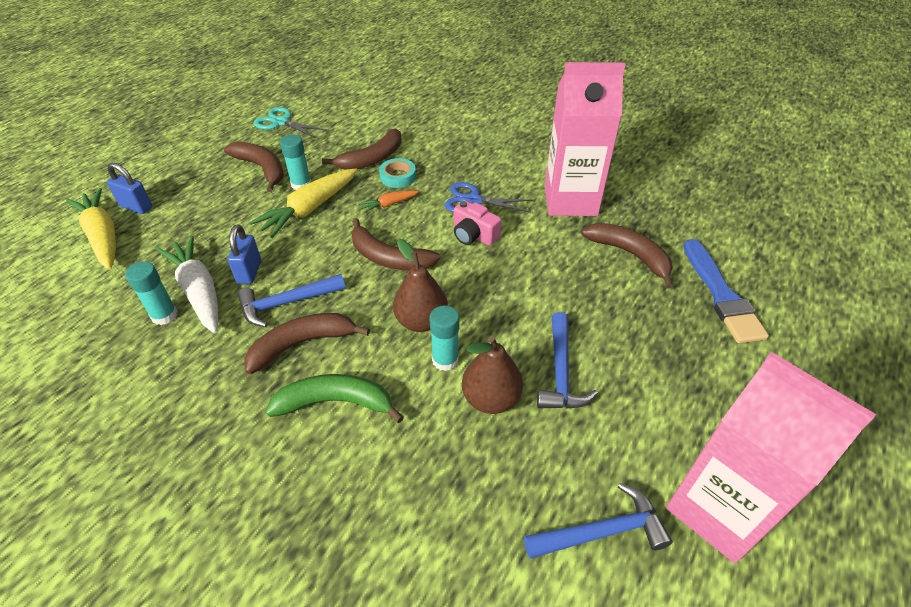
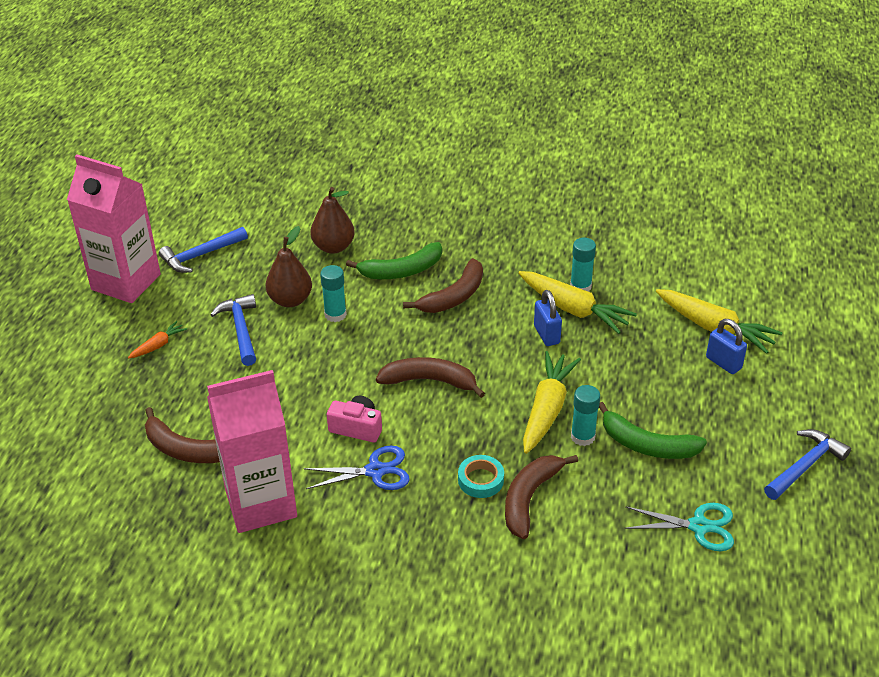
camera: 160 degrees right, 5 degrees down
blue padlock [107,163,152,214] -> blue padlock turned 45 degrees clockwise [706,319,747,374]
white carrot [157,236,218,334] -> yellow carrot [518,271,637,334]
brown banana [224,141,284,192] -> green banana [599,402,707,459]
blue hammer [237,274,345,327] -> blue hammer moved to [764,429,851,500]
orange carrot [359,190,419,213] -> orange carrot moved to [128,321,187,358]
brown pear [393,239,448,332] -> brown pear moved to [310,187,355,254]
blue brush [683,239,769,343] -> none

